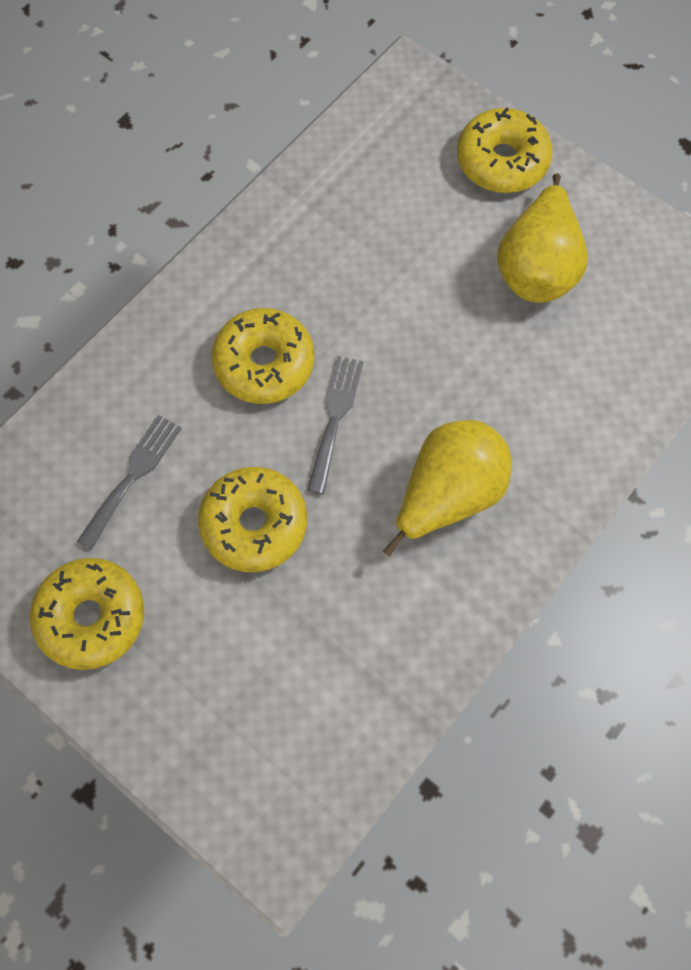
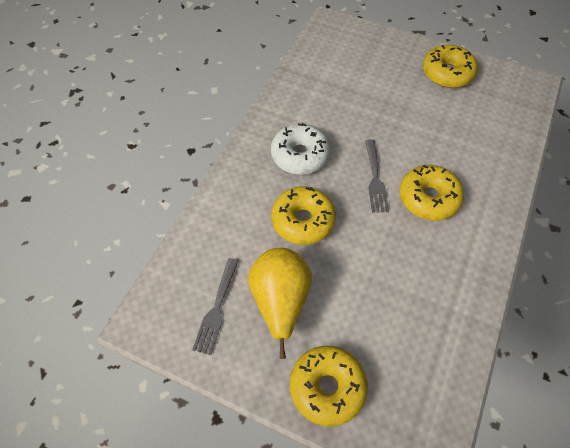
camera: 165 degrees right, 10 degrees down
grey fork [77,415,182,550] -> grey fork moved to [192,258,239,355]
yellow donut [198,467,307,572] -> yellow donut moved to [271,186,336,245]
yellow pear [383,420,511,557] -> white donut [271,123,330,175]

